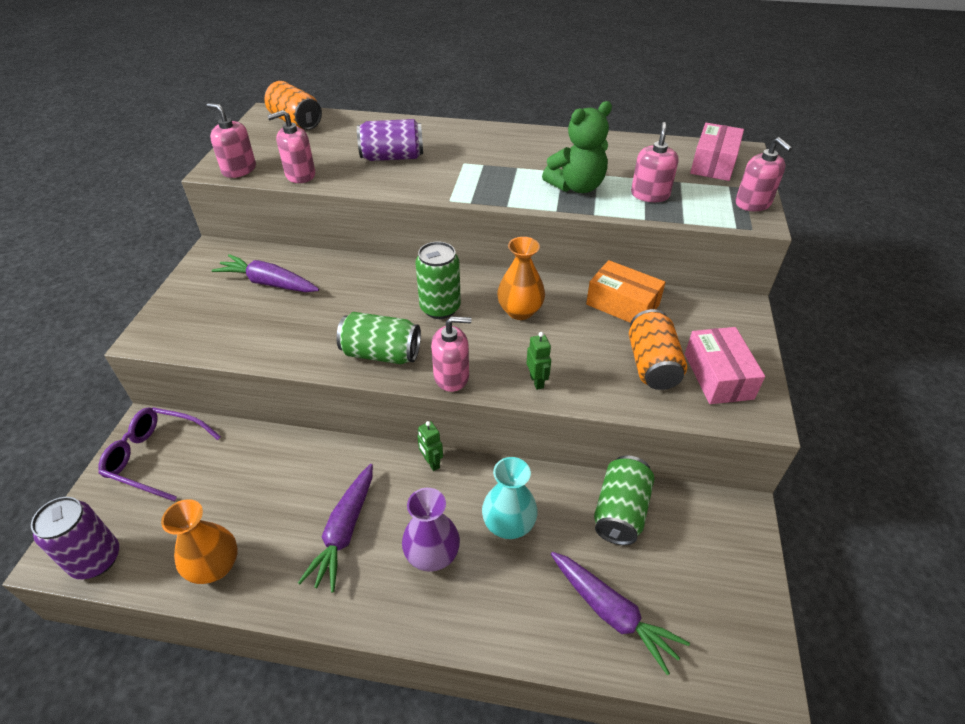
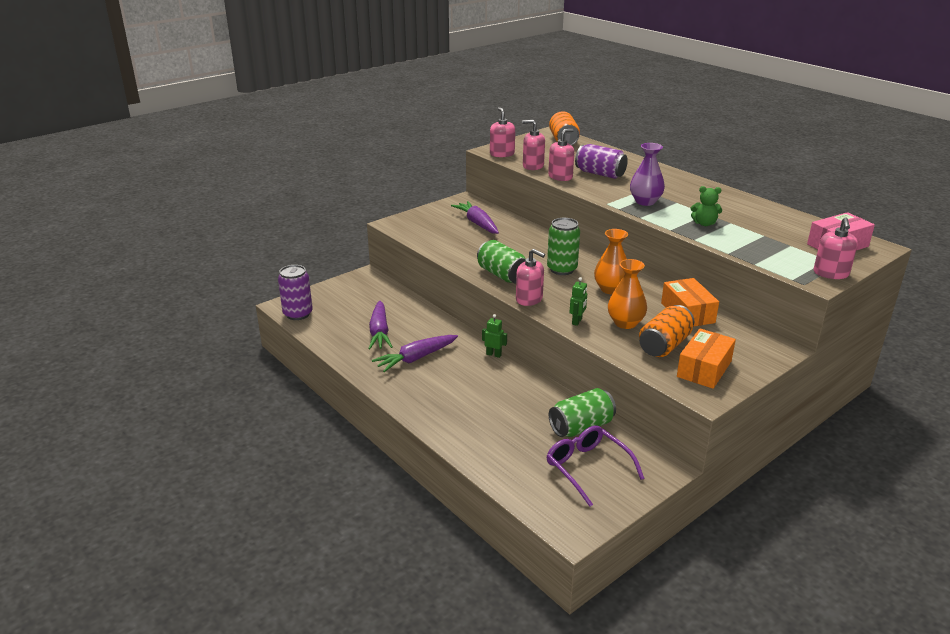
camera: 40 degrees right, 15 degrees down
purple glasses [98,407,221,501] -> purple glasses moved to [547,426,645,507]
orange vase [161,499,238,584] -> orange vase moved to [608,259,647,329]
purple vase [402,488,460,572] -> purple vase moved to [630,143,665,206]
green robot [417,421,443,471] -> green robot turned 105 degrees clockwise [482,314,507,358]
turquoise vase [482,457,538,539] -> none
green teddy bear [542,101,612,193] -> green teddy bear [691,186,722,226], size x0.59
purple carrot [551,552,690,675] -> purple carrot moved to [368,301,392,349]
pink soap dispenser [631,122,679,202] -> pink soap dispenser moved to [548,129,574,181]
pink box [685,327,765,404] -> orange box [677,329,736,389]

